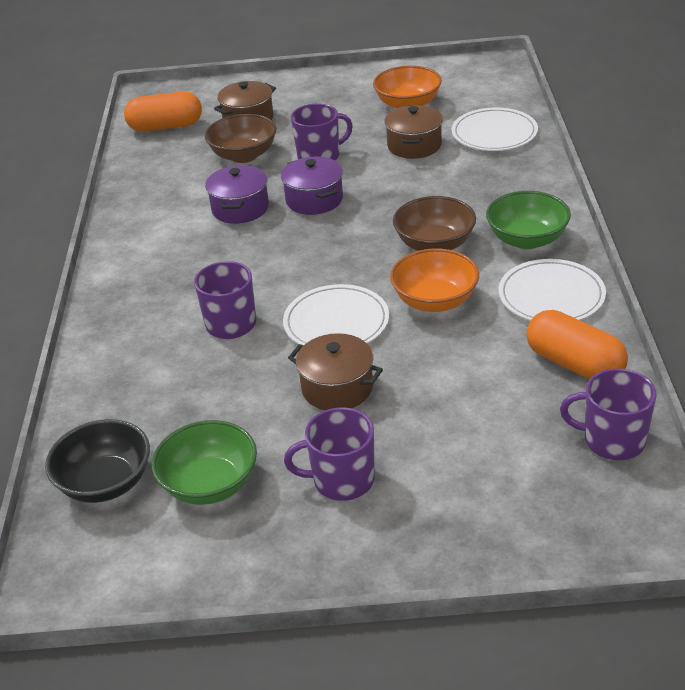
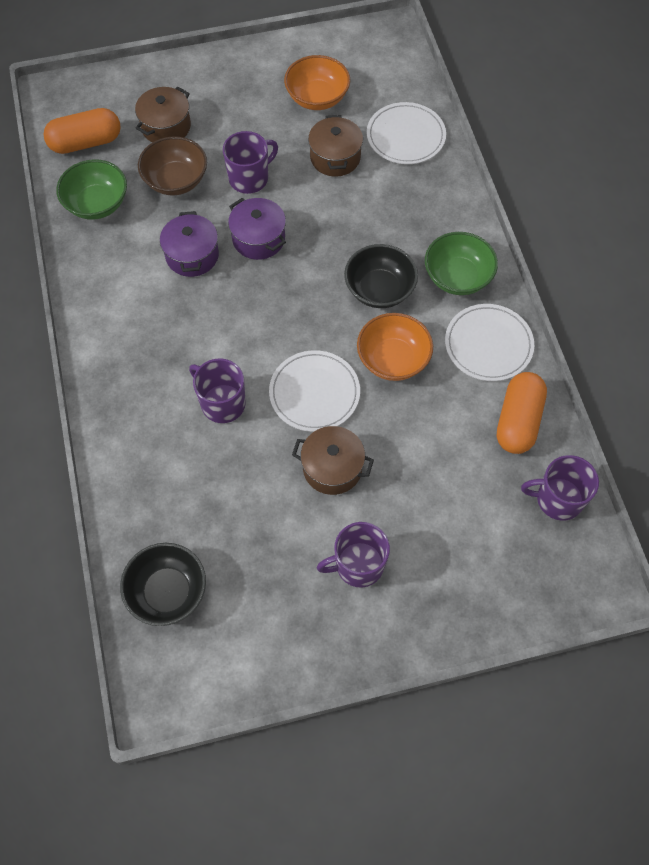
camera: 15 degrees left, 25 degrees up
green bowl [152,420,257,505] -> green bowl moved to [56,159,127,220]
brown bowl [393,196,476,251] -> black bowl [344,244,418,308]
orange capsule [526,310,628,380] -> orange capsule turned 75 degrees clockwise [497,372,547,454]

